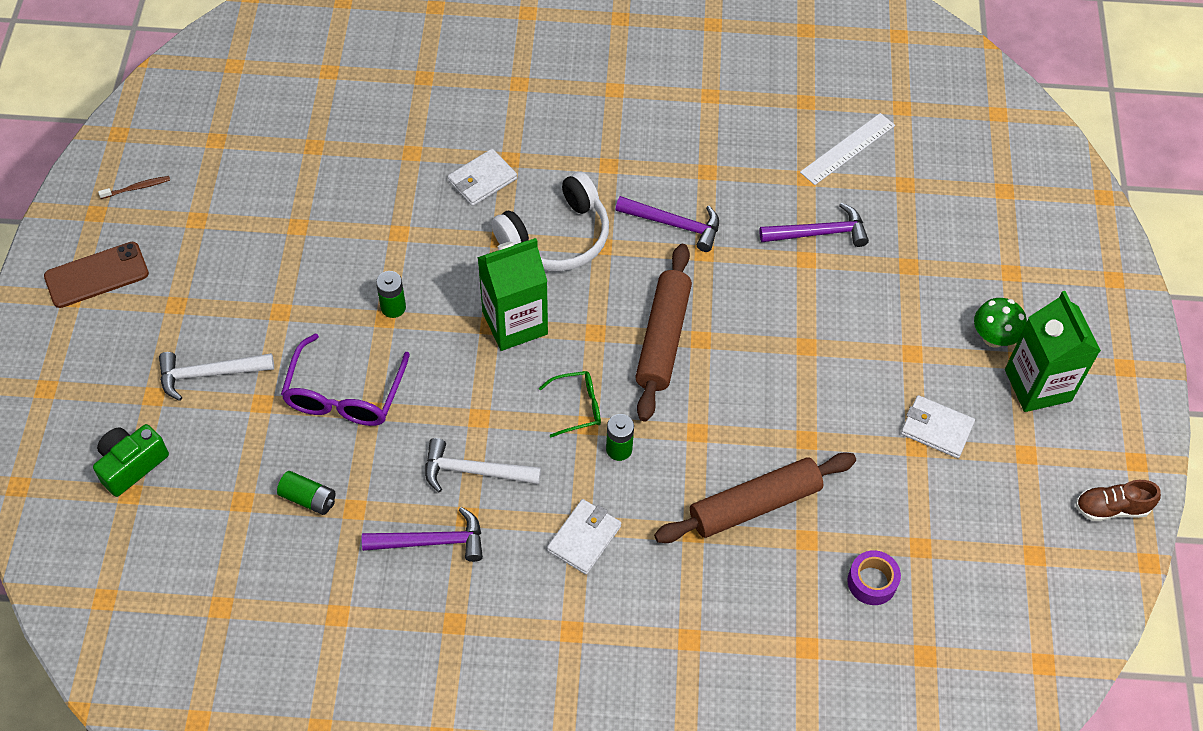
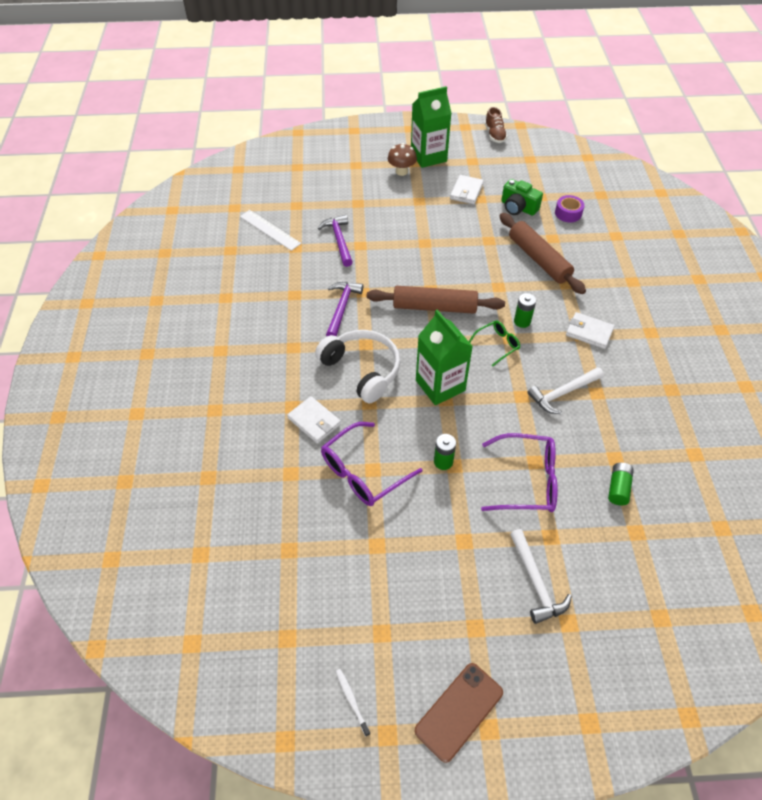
camera: 95 degrees left, 5 degrees down
brown phone [44,242,149,308] -> brown phone turned 75 degrees clockwise [415,663,503,763]
green camera [93,424,169,497] -> green camera moved to [501,179,543,216]
brown toothbrush [98,176,170,199] -> white toothbrush [336,669,370,737]
purple hammer [362,507,483,562] -> none
white hammer [425,438,541,492] -> white hammer turned 60 degrees clockwise [527,367,604,414]
green glasses [539,371,601,437] -> green glasses turned 75 degrees clockwise [469,321,520,366]
green mushroom [974,298,1027,348] -> brown mushroom [388,143,417,176]
none -> purple glasses [321,422,422,506]

